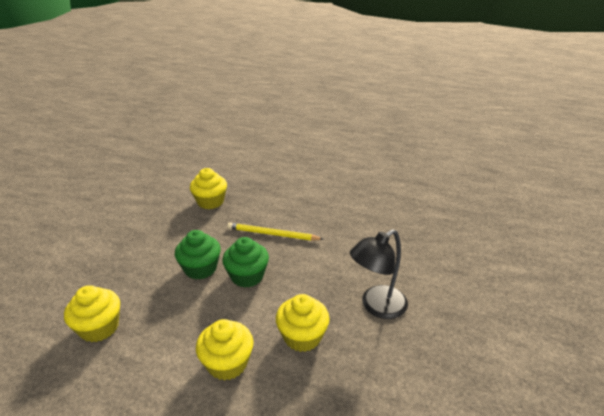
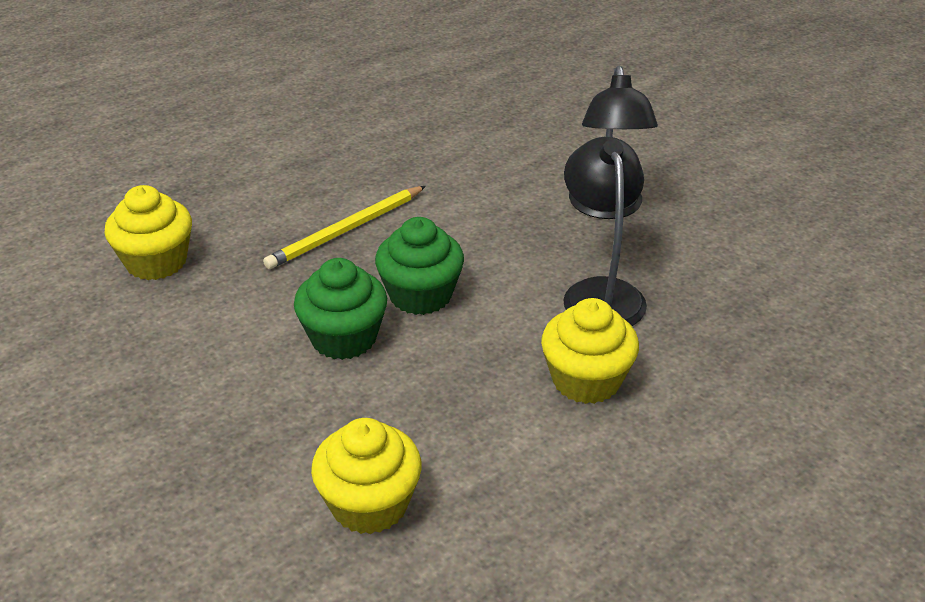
camera: 55 degrees left, 5 degrees up
yellow cupcake [276,294,330,352] -> black lamp [563,137,647,326]

